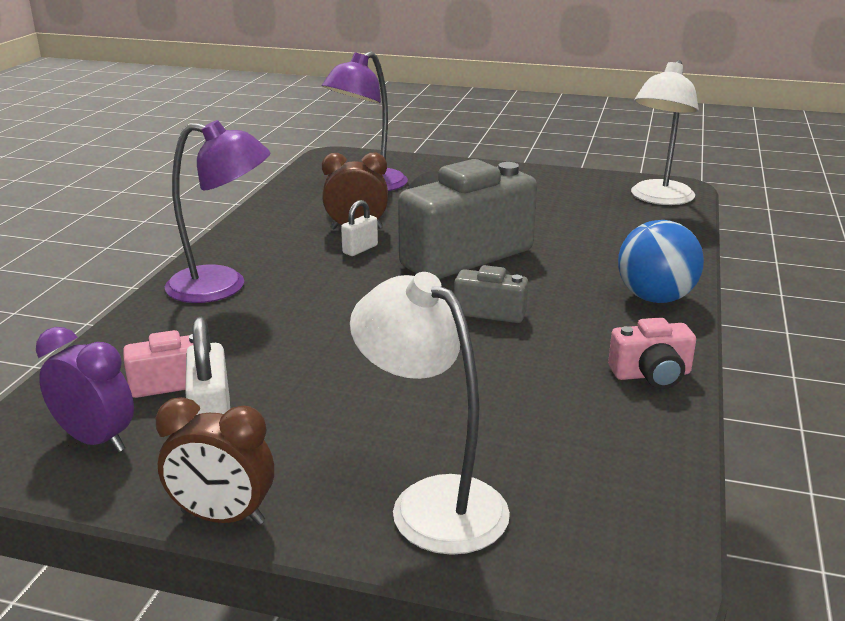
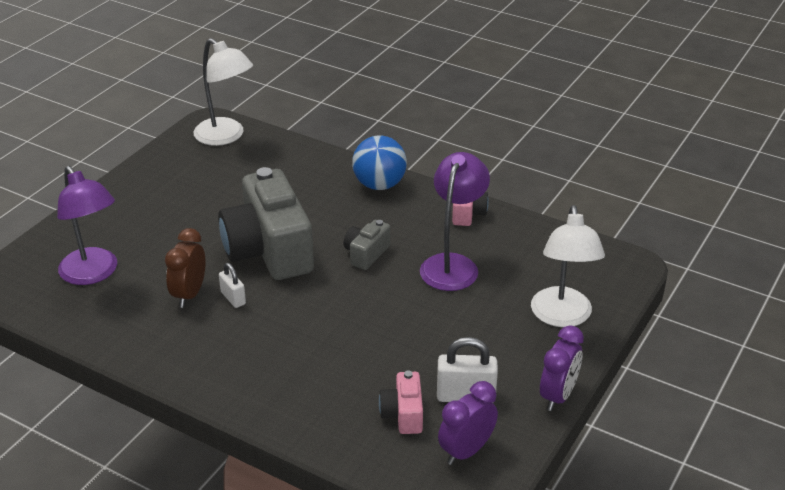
camera: 75 degrees left, 10 degrees up
brown clock [156,397,274,525] -> purple clock [540,325,584,411]
purple lamp [165,120,270,303] -> purple lamp moved to [420,152,490,291]
white lamp [350,272,510,555] -> white lamp turned 60 degrees counterclockwise [531,205,605,327]

